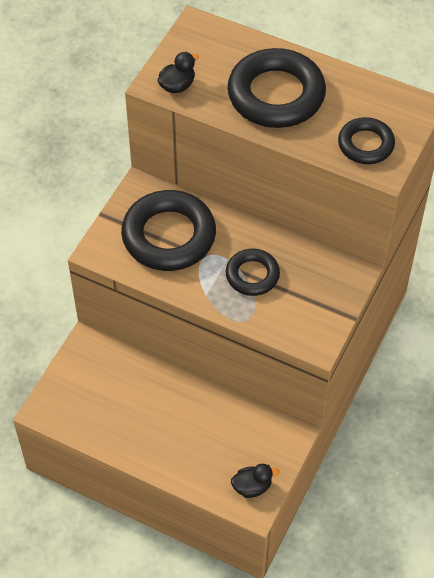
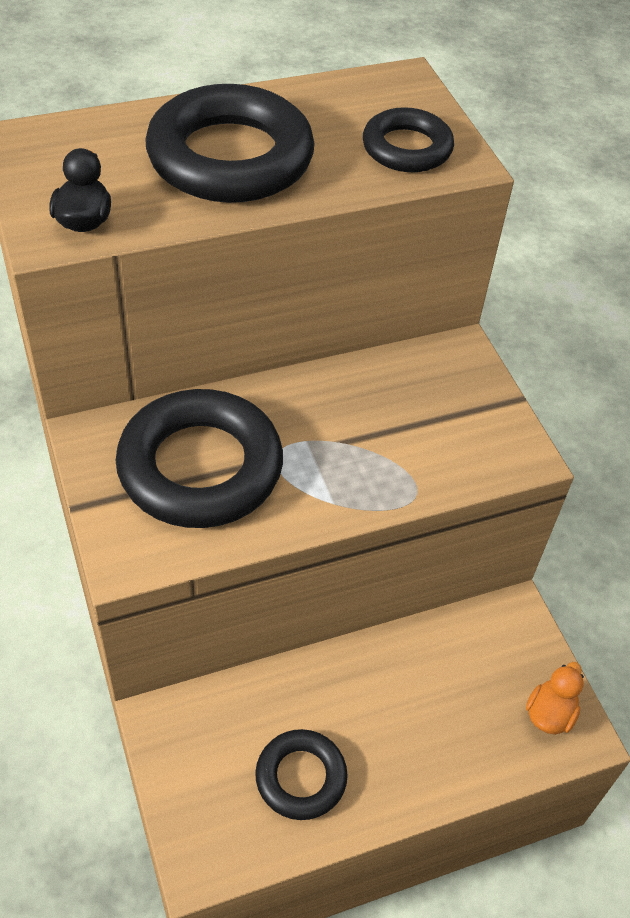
camera: 50 degrees left, 5 degrees down
black ring [226,249,280,296] -> black ring moved to [255,729,348,820]
black duck [231,464,280,498] -> orange duck [526,662,584,735]

